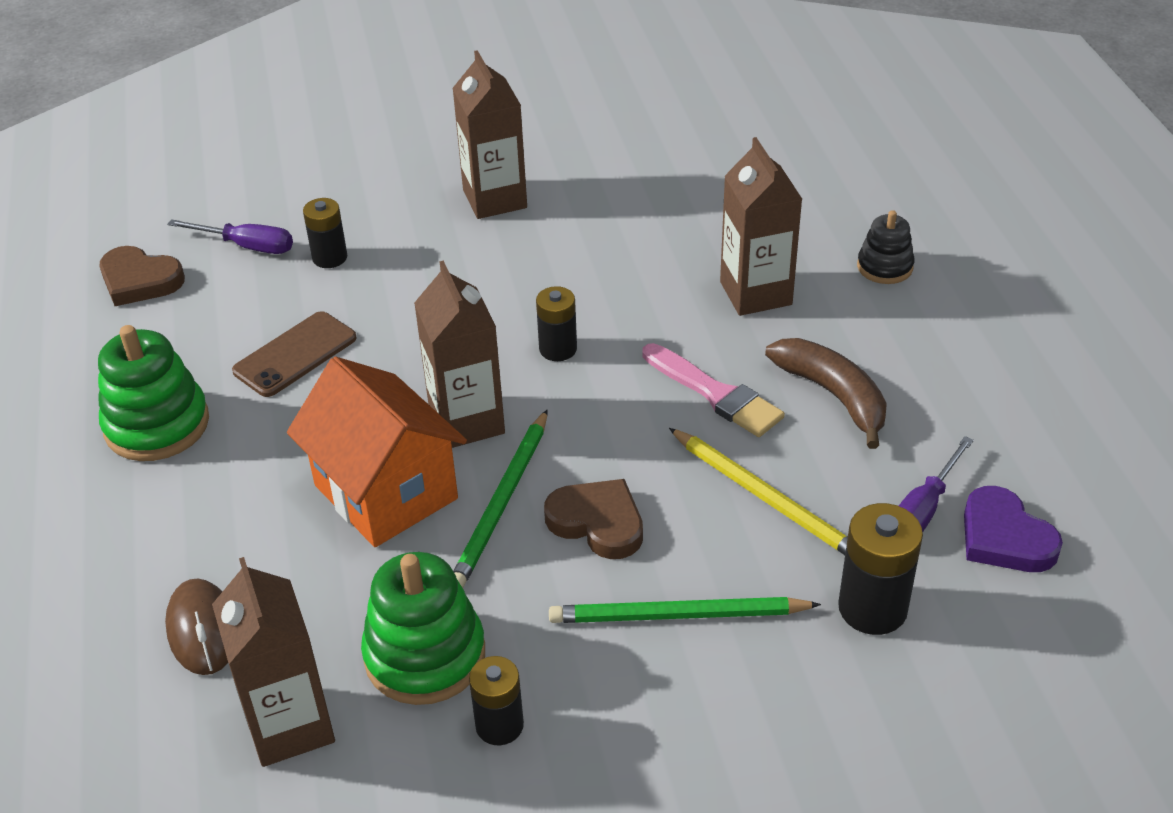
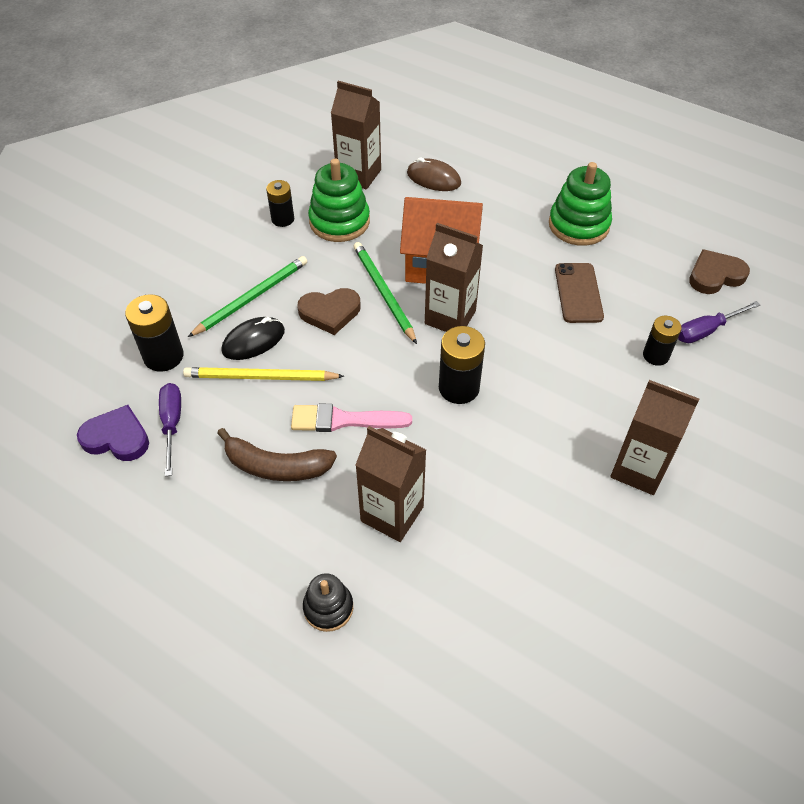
camera: 135 degrees right, 10 degrees up
black battery [536,286,577,361] -> black battery [439,326,485,404], size x1.51
none -> black mouse [221,317,285,360]

